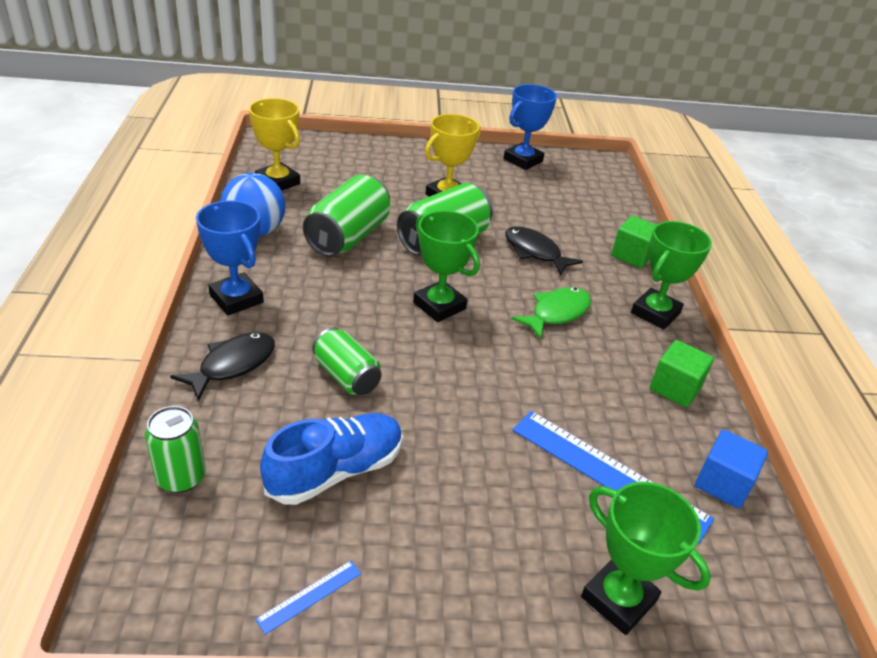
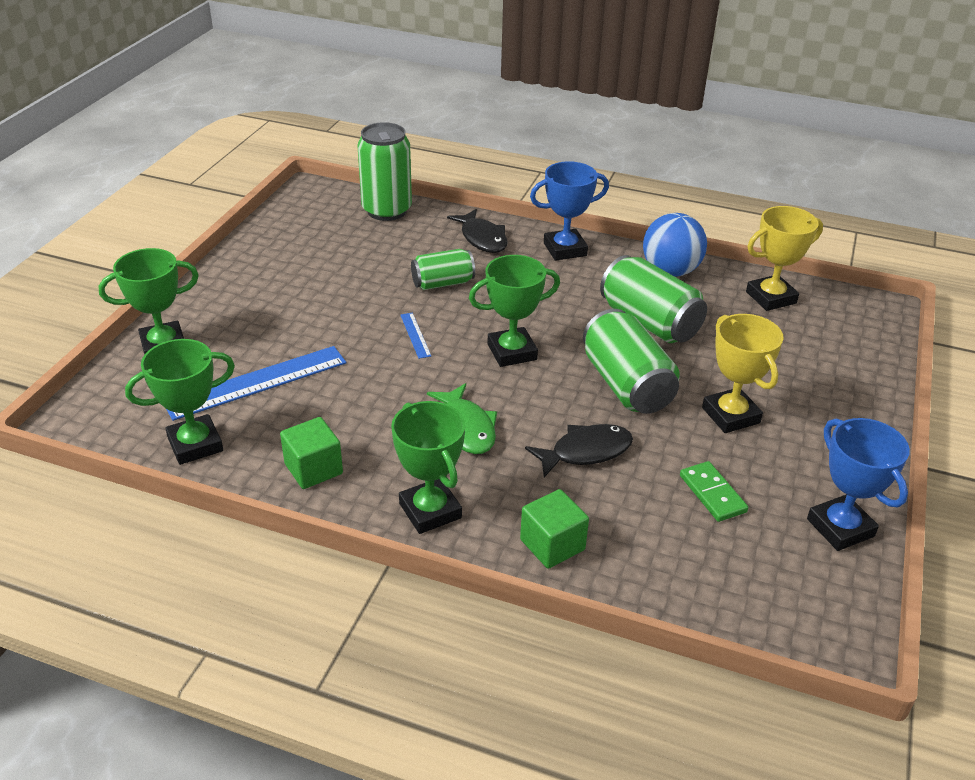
camera: 115 degrees right, 0 degrees up
green can [145,406,206,493] -> green can [357,122,412,221], size x1.61
blue ruler [255,560,361,635] -> blue ruler moved to [400,313,431,359]
blue shoe [260,413,403,505] -> none
blue cube [695,429,768,508] -> green trophy [125,339,235,465]
none -> green domino [680,461,748,522]

